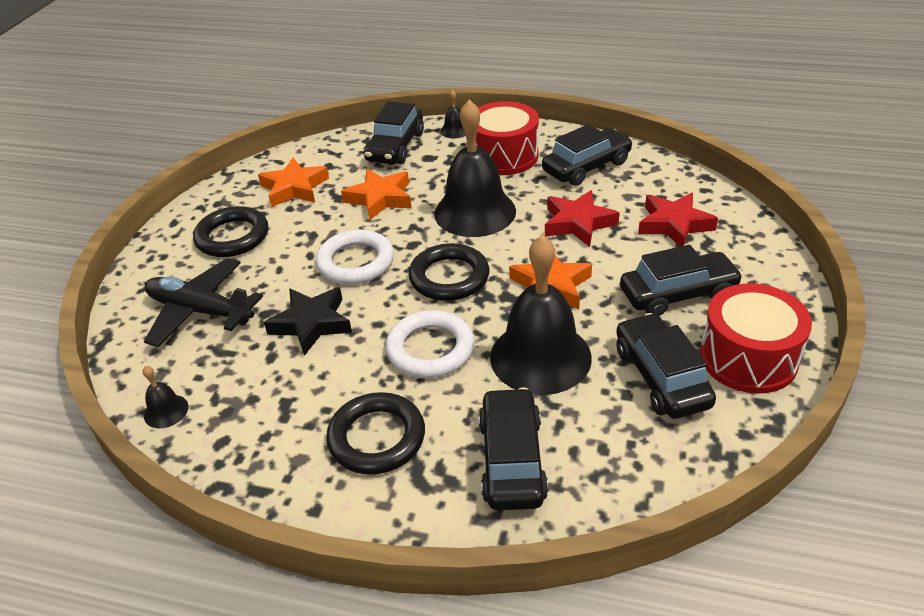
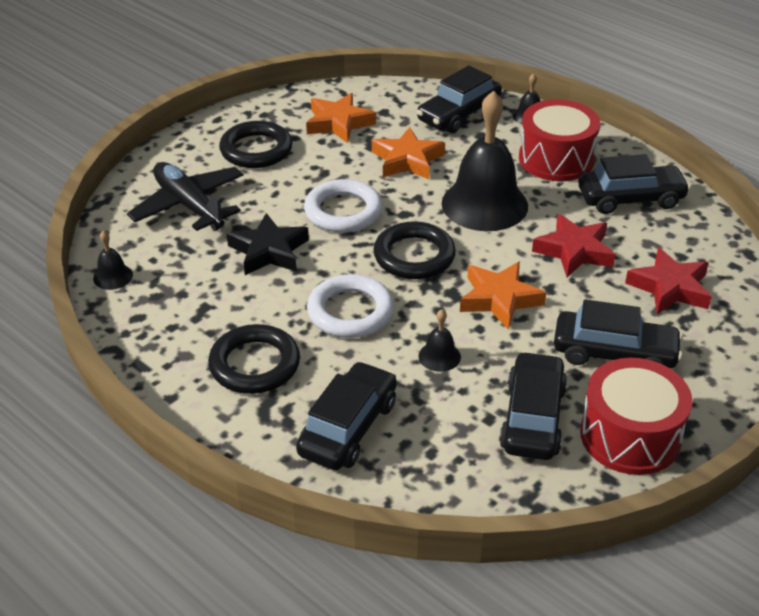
camera: 25 degrees right, 0 degrees up
black bell [490,235,592,395] -> black bell [418,309,461,372], size x0.42

